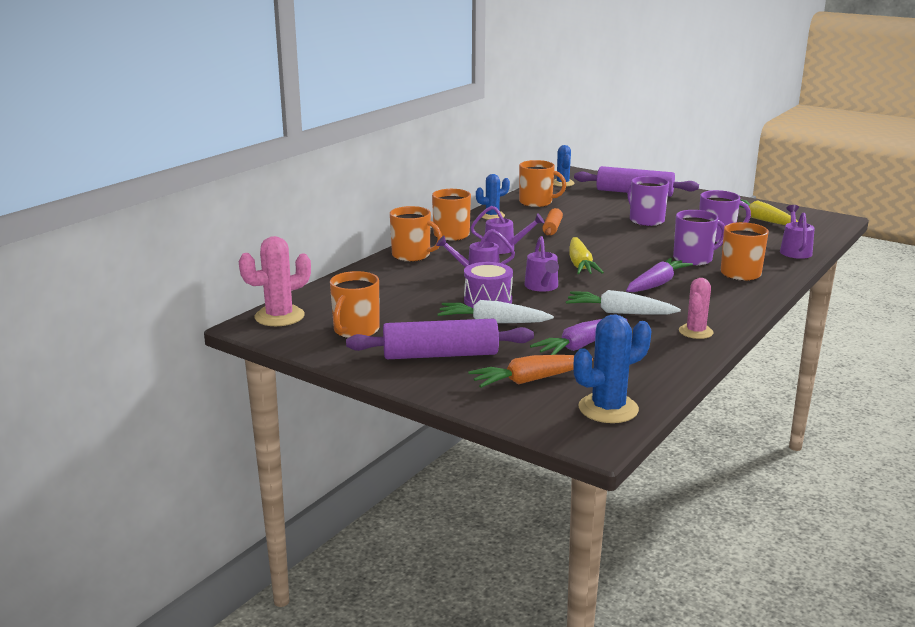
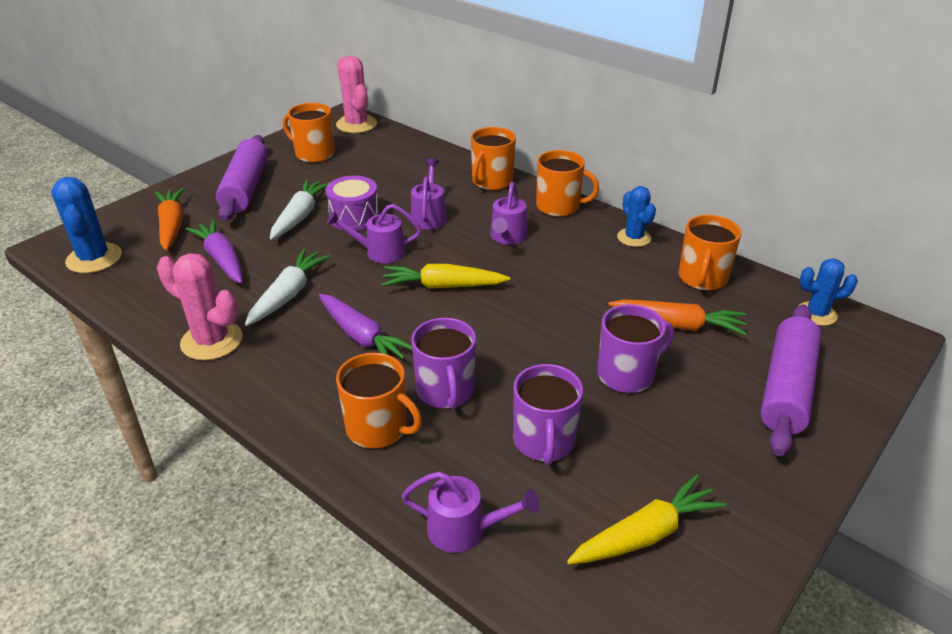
camera: 95 degrees right, 15 degrees up
orange rolling pin [542,208,563,235] -> none
pink cactus [679,278,714,339] -> pink cactus [157,253,243,361], size x1.51
none -> orange carrot [608,299,747,336]

